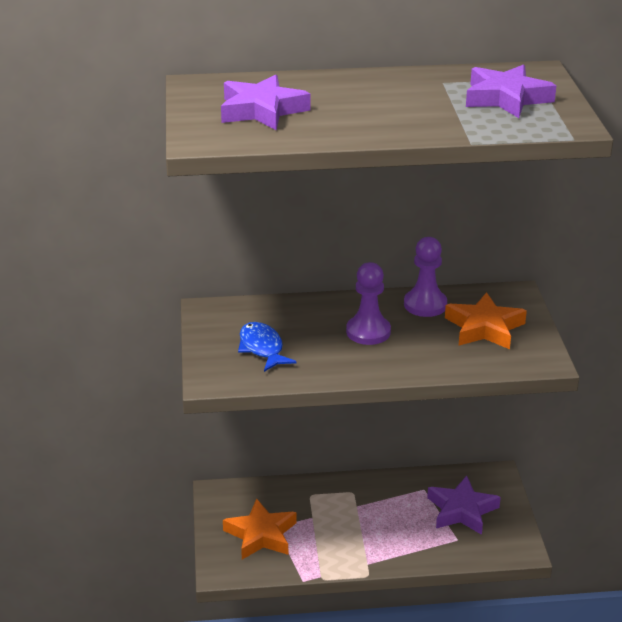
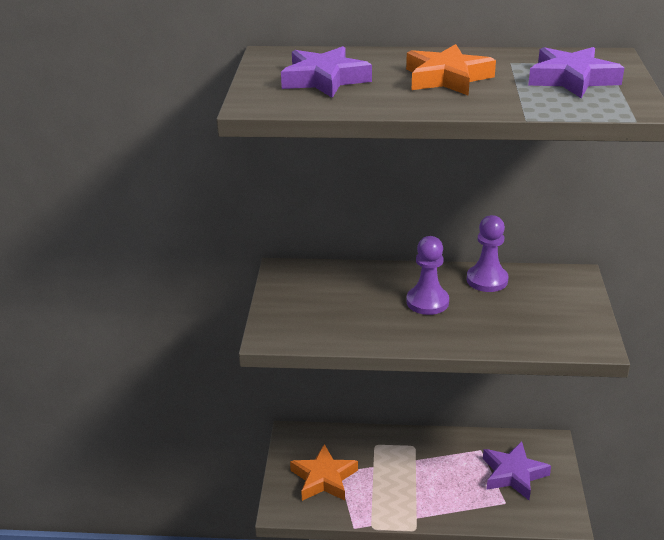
camera: 10 degrees right, 0 degrees up
blue fish [238,322,296,372] -> none
orange star [445,292,527,349] -> orange star moved to [406,44,496,96]

